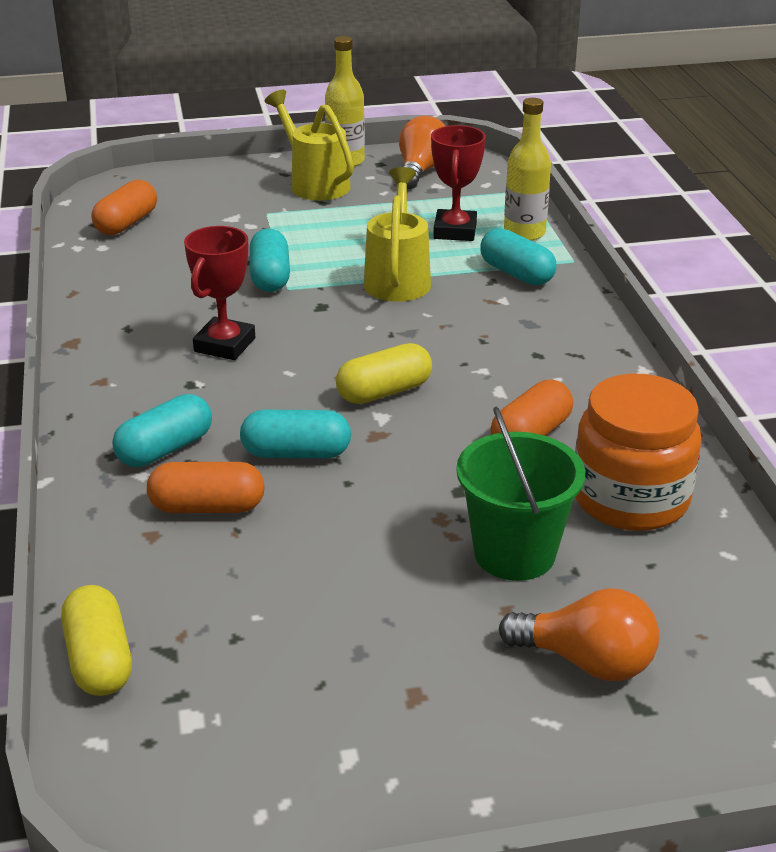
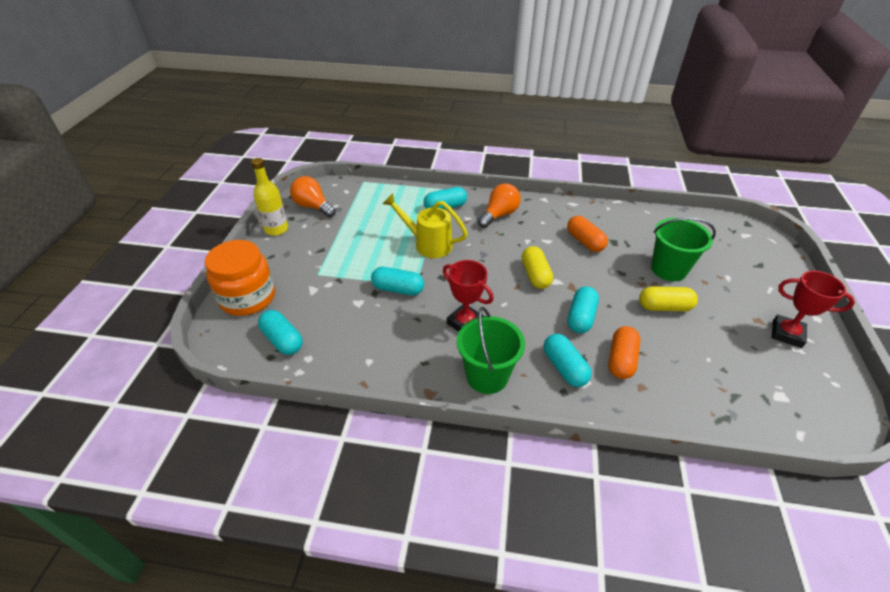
camera: 70 degrees left, 10 degrees up
yellow capsule [61,585,132,696] -> yellow capsule moved to [639,286,698,311]
orange capsule [91,180,157,235] -> turquoise capsule [258,310,303,355]
yellow watering can [265,90,354,201] -> none
red trophy [431,125,486,241] -> red trophy moved to [772,271,855,348]
orange light bulb [499,588,659,681] -> orange light bulb moved to [478,183,521,228]
yellow bottle [504,98,551,241] -> none
orange jar [575,374,702,531] -> orange jar moved to [205,240,275,316]
none -> green bucket [457,307,525,394]

